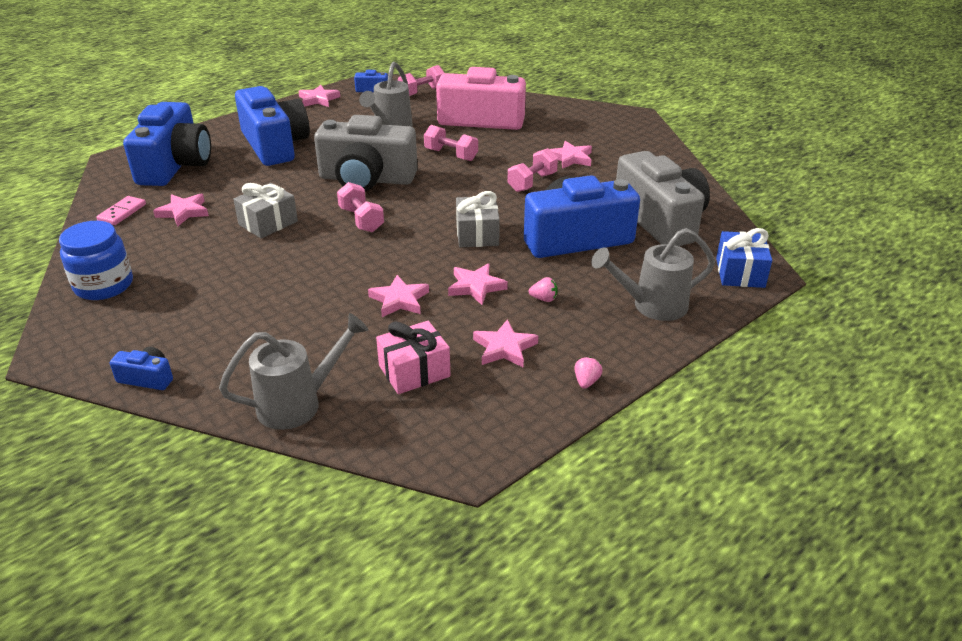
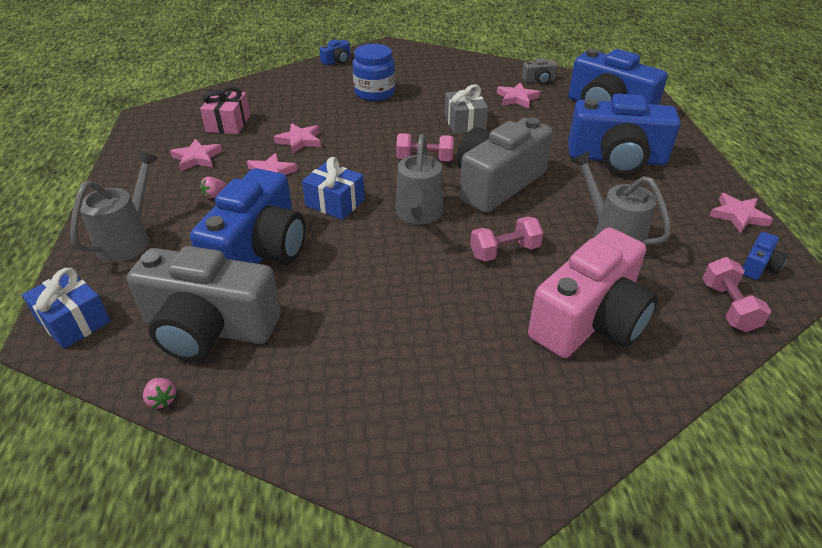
camera: 125 degrees right, 5 degrees up
blue jar [59,221,133,300] -> blue jar moved to [353,44,395,101]
pink domino [96,196,146,225] -> grey camera [522,58,558,84]
grey watering can [219,313,368,430] -> grey watering can moved to [396,134,443,224]
grey gift [456,191,500,247] -> blue gift [302,157,365,220]
pink dumbbell [507,148,558,192] -> none
pink star [550,141,592,169] -> none
pink strawberry [574,357,603,389] -> pink strawberry moved to [143,378,176,409]

